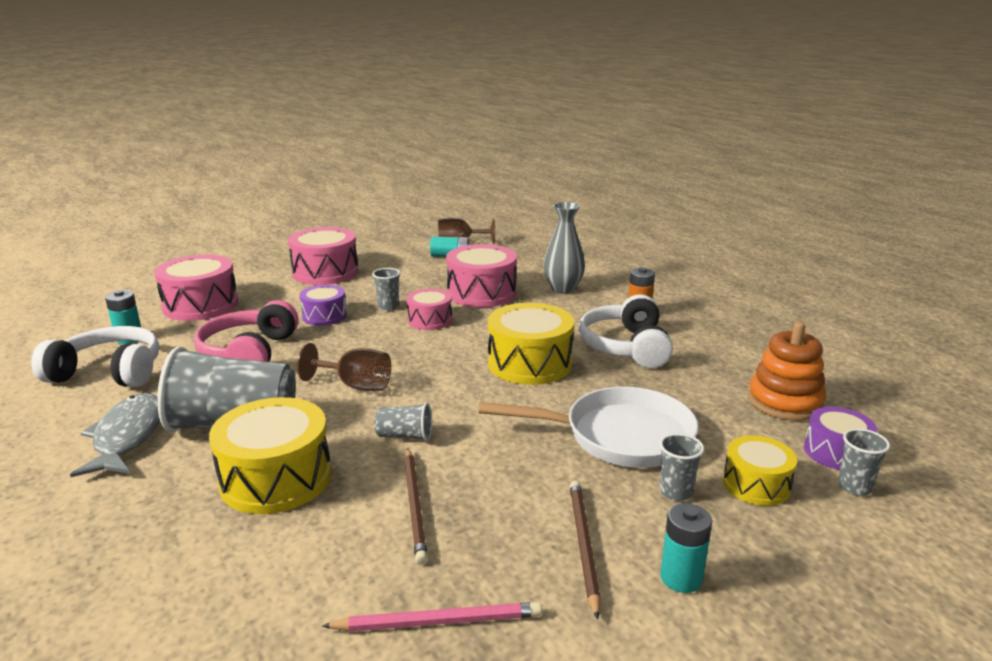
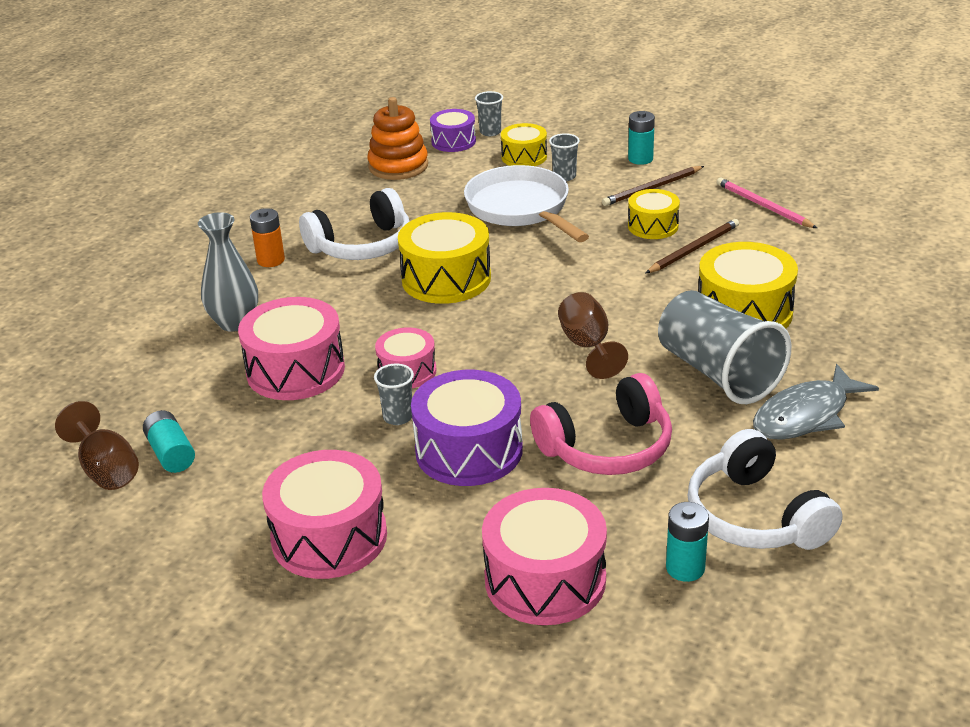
camera: 120 degrees left, 10 degrees up
purple drum [299,285,347,326] -> purple drum [411,370,523,486], size x1.69
grey cup [374,403,432,441] -> none
none -> yellow drum [628,189,680,239]

